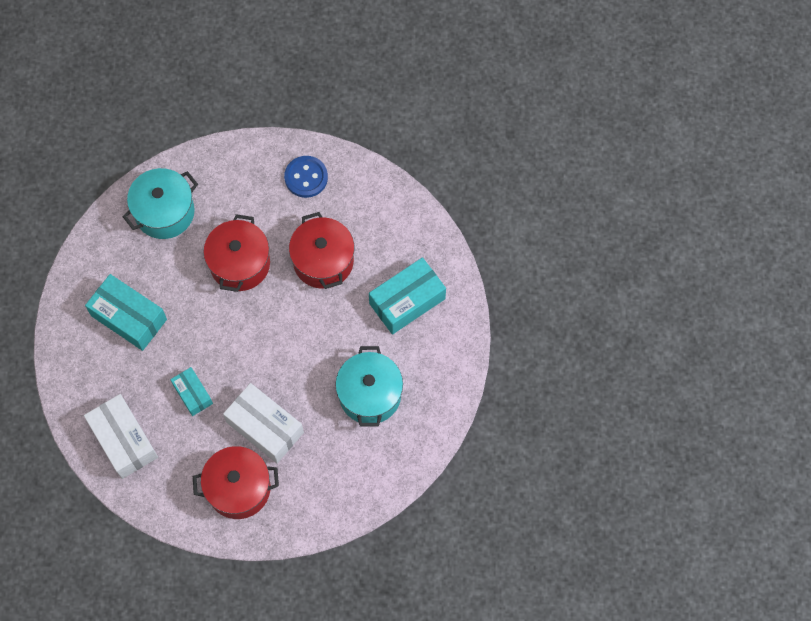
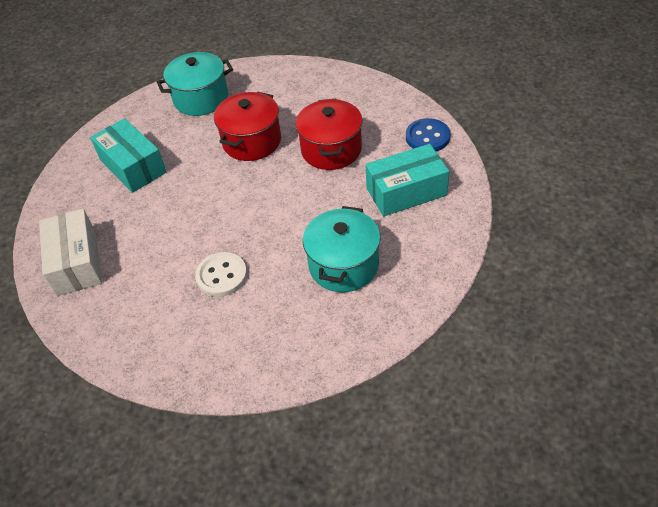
camera: 20 degrees right, 20 degrees down
turquoise box [170,367,213,416] -> none
red pot [193,446,279,519] -> none
white box [223,383,304,463] -> white button [195,252,247,297]
blue button [284,156,328,198] -> blue button moved to [406,118,450,152]

